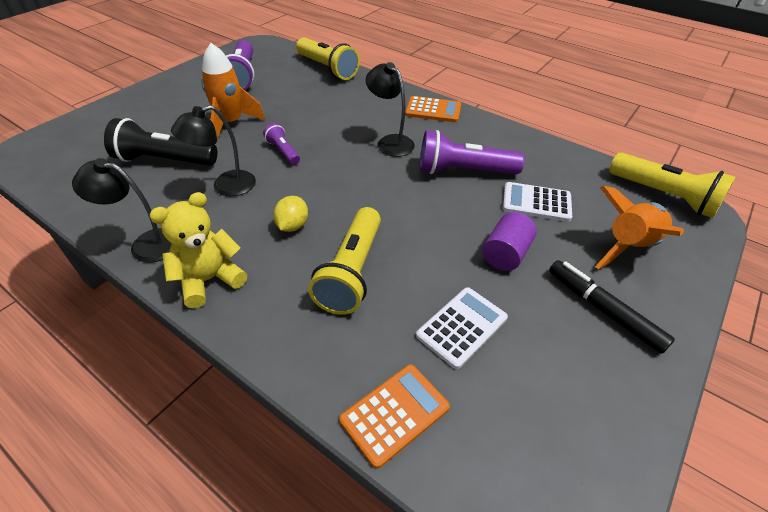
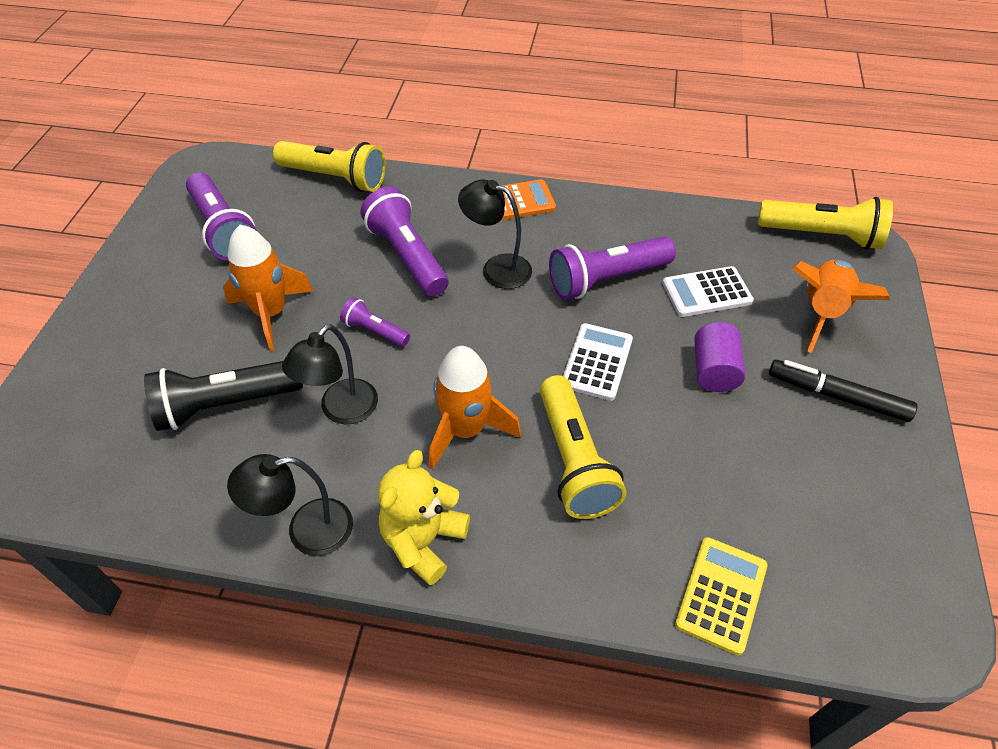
camera: 25 degrees left, 5 degrees up
yellow lemon [273,196,308,232] -> orange rocket [429,346,521,470]
orange calculator [339,364,450,469] -> yellow calculator [675,537,767,655]
white calculator [416,287,508,369] -> white calculator moved to [563,323,633,401]
none -> purple flashlight [361,187,449,297]

